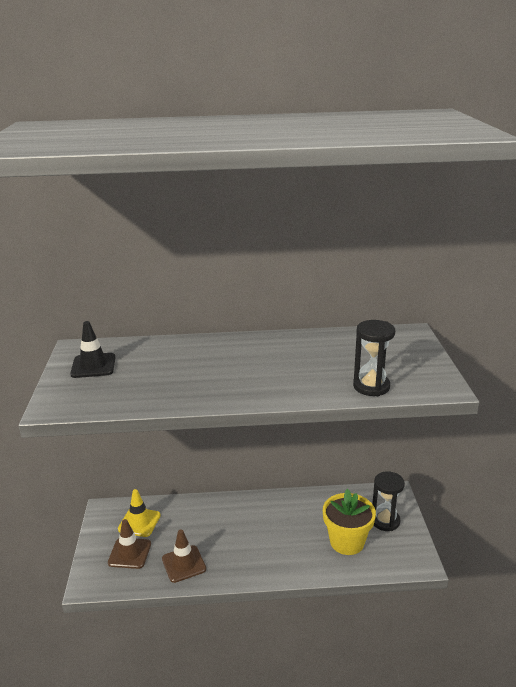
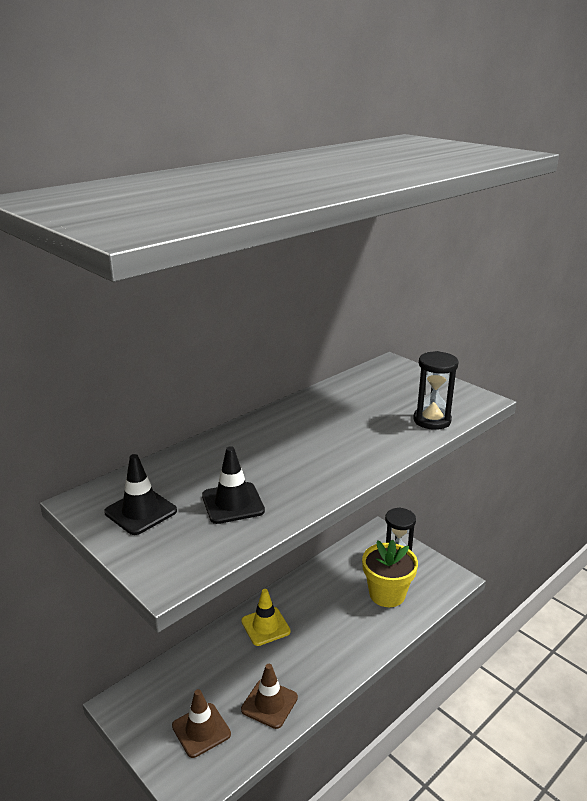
camera: 40 degrees left, 0 degrees up
yellow traffic cone [118,489,161,537] -> yellow traffic cone moved to [241,589,291,646]
none -> black traffic cone [202,446,265,524]

